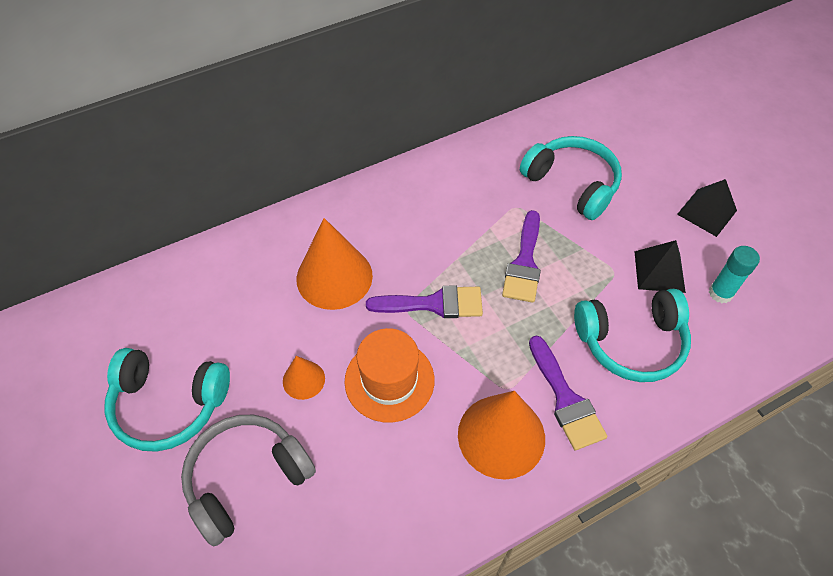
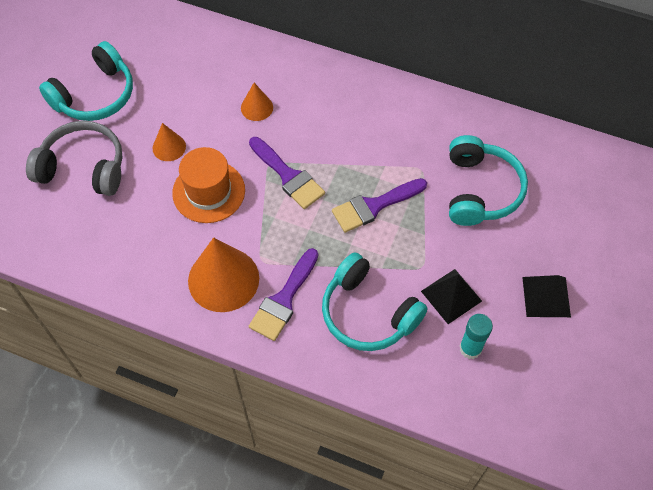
camera: 50 degrees right, 5 degrees up
turquoise headphones [104,348,230,452] -> turquoise headphones turned 105 degrees counterclockwise [39,41,133,121]
orange cone [297,218,373,310] -> orange cone [241,83,273,121], size x0.51

